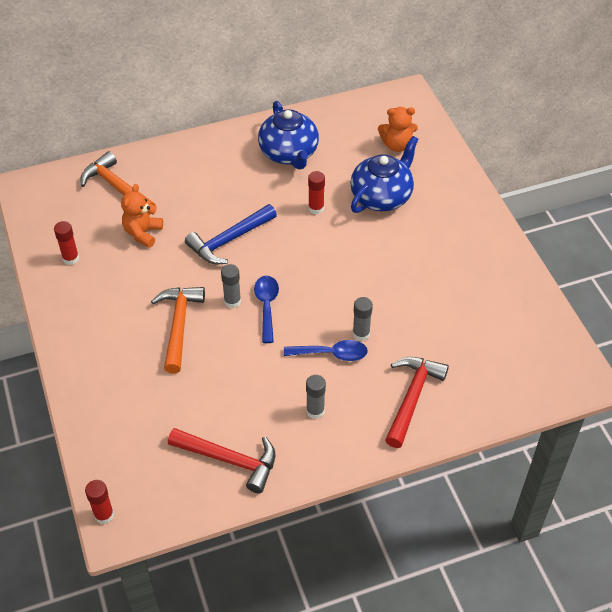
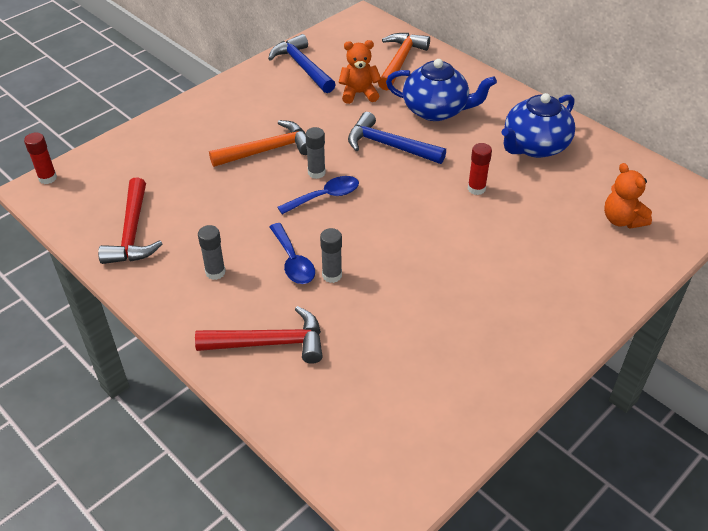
camera: 65 degrees right, 5 degrees down
red glue stick [54,221,79,265] -> blue hammer [268,34,336,93]
blue teapot [350,136,419,213] -> blue teapot moved to [386,59,497,121]

